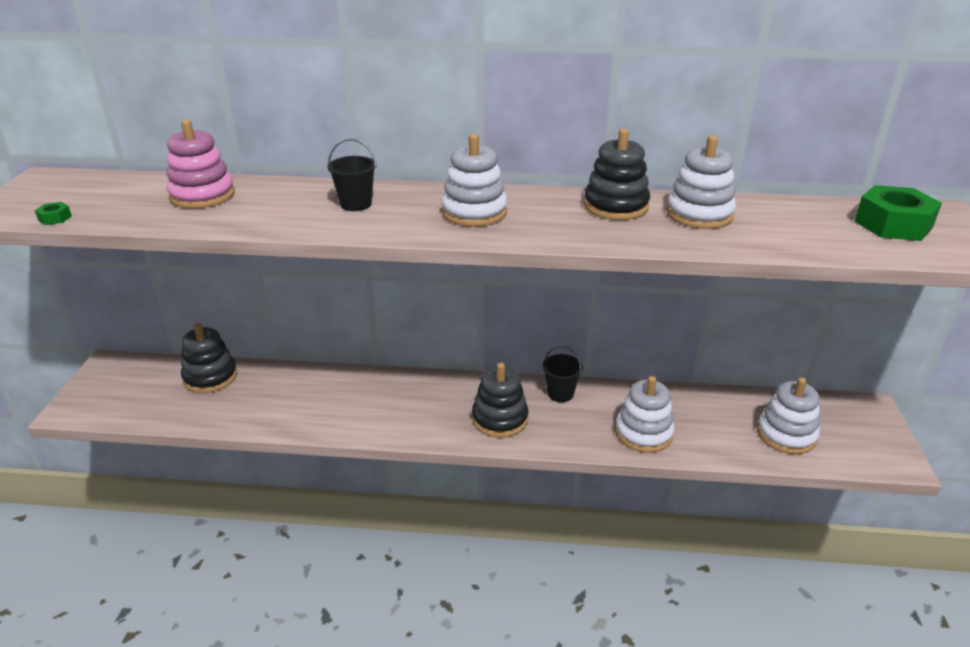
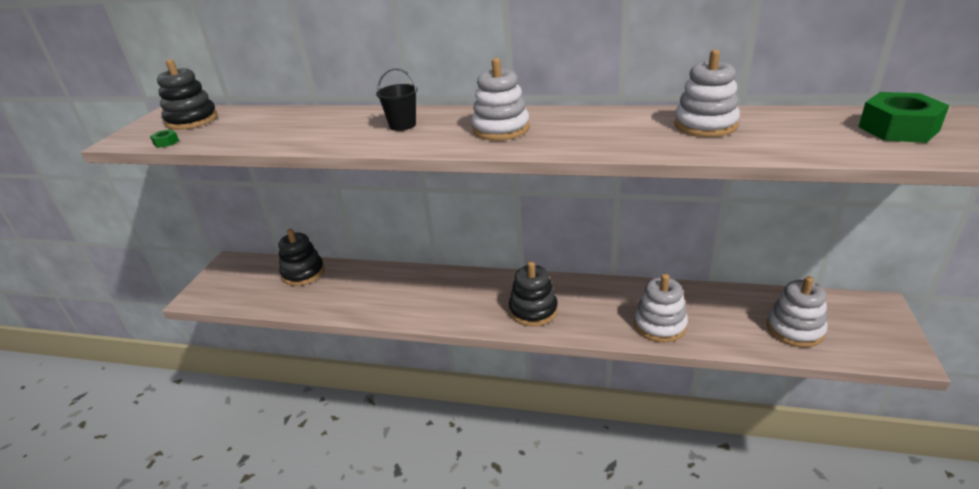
camera: 10 degrees right, 0 degrees up
pink stacking toy [166,120,235,209] -> none
black bucket [542,345,583,402] -> none
black stacking toy [584,129,650,220] -> black stacking toy moved to [157,59,218,130]

